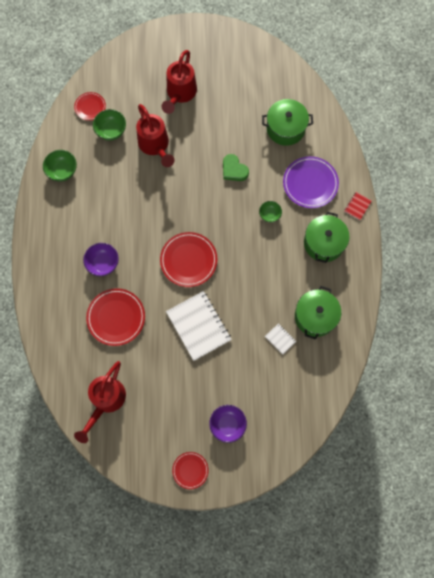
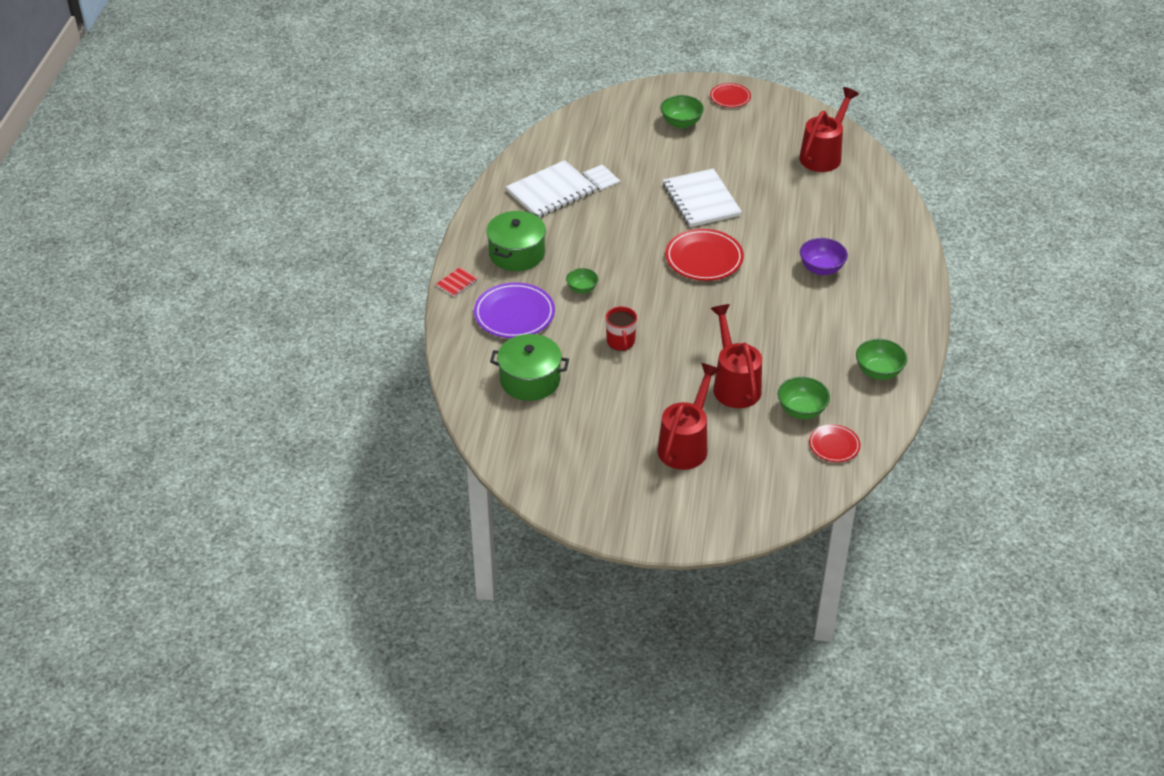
camera: 170 degrees left, 30 degrees down
red plate [86,288,145,346] -> none
purple bowl [209,405,247,443] -> green bowl [661,95,704,129]
green heart [223,154,249,181] -> red mug [606,306,637,351]
green pot [295,286,341,340] -> white notebook [506,160,597,218]

